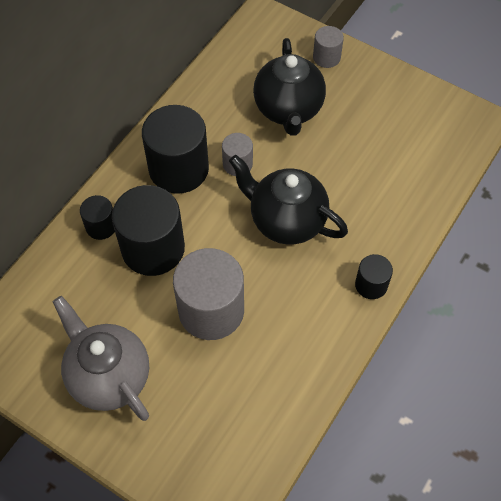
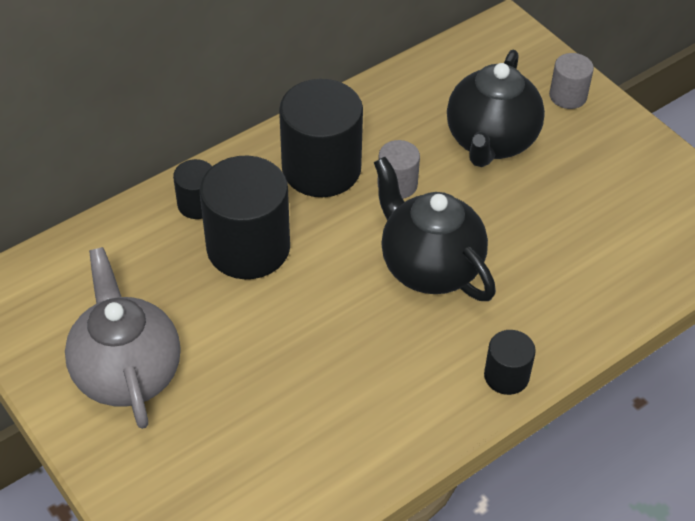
camera: 20 degrees right, 10 degrees down
grey cylinder [173,248,244,340] -> none

